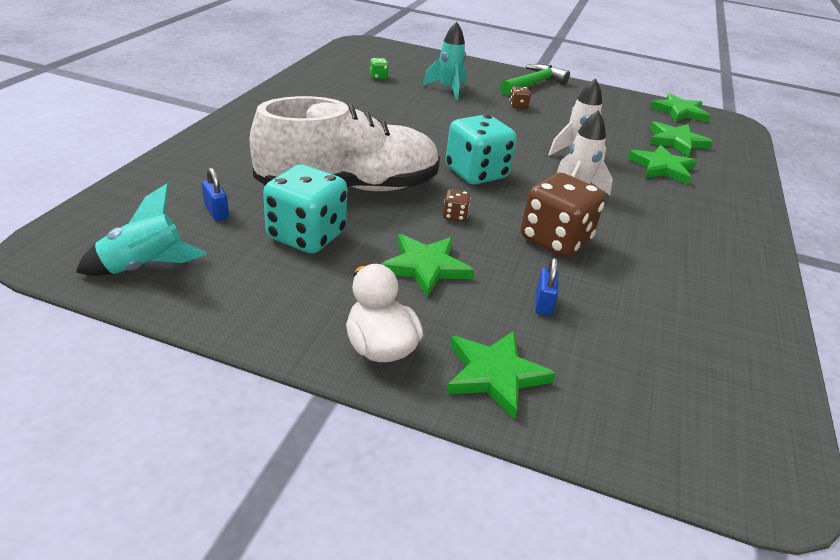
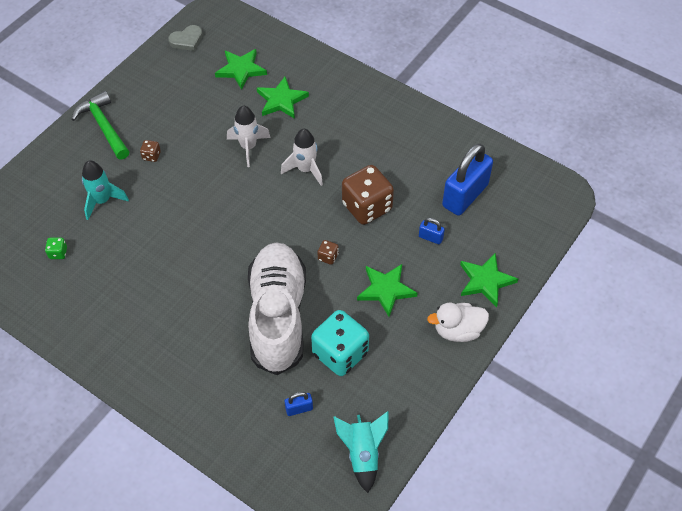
camera: 70 degrees left, 20 degrees up
turquoise dice [445,115,517,185] -> none
green star [650,93,710,122] -> grey heart [168,25,203,51]
none -> blue padlock [442,144,493,216]

